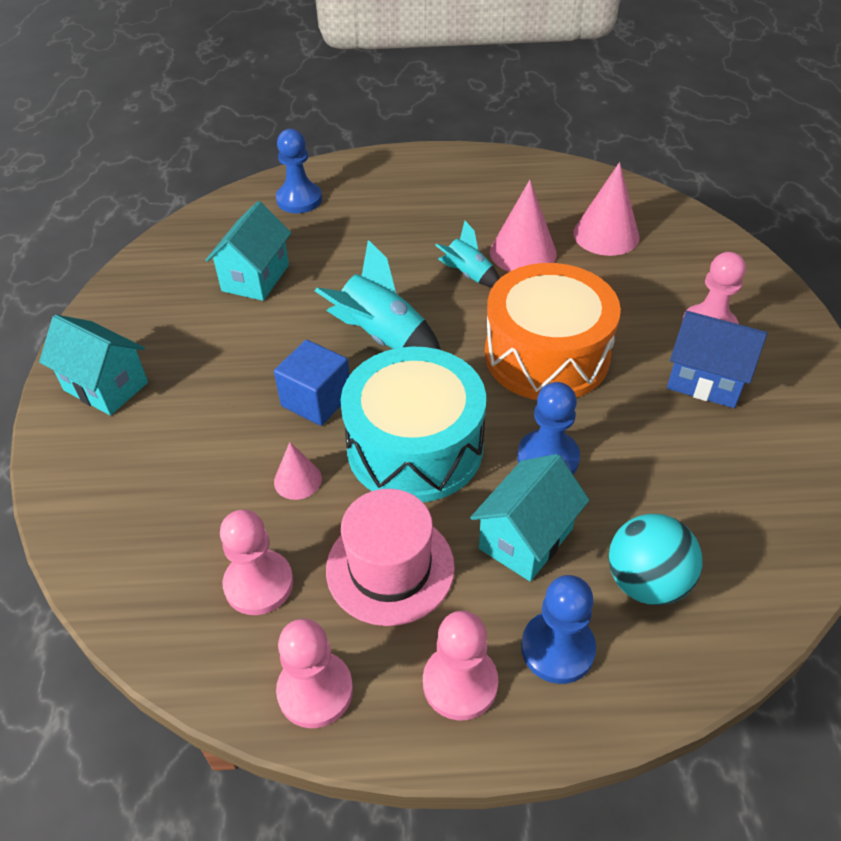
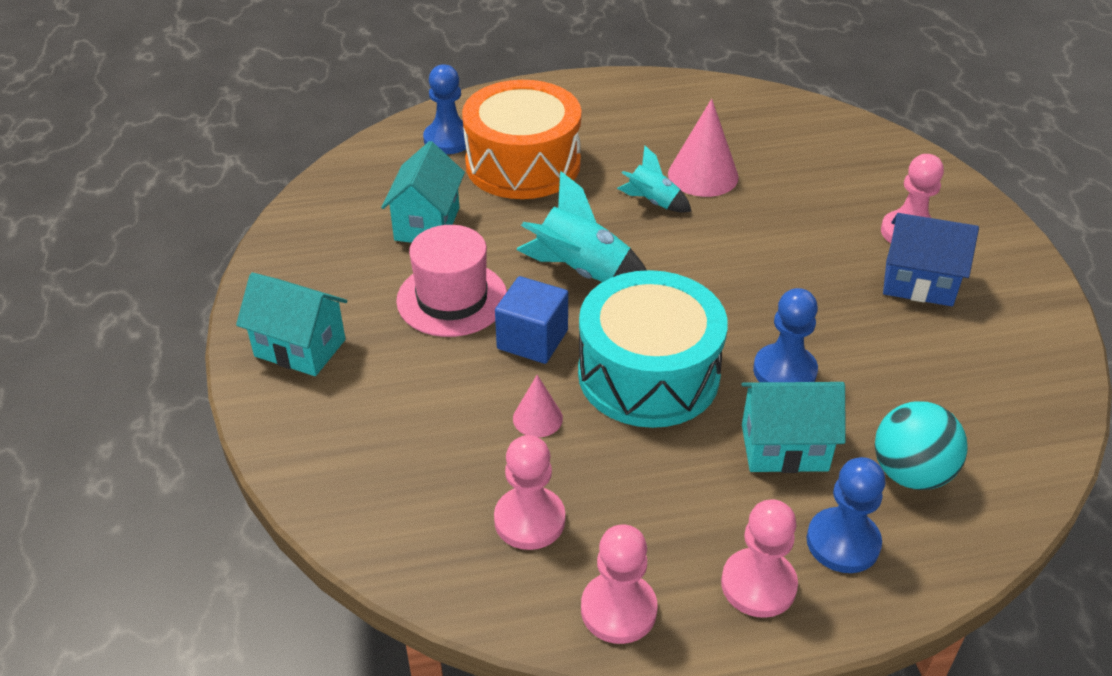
camera: 10 degrees left, 5 degrees down
pink hat [326,489,455,626] -> pink hat moved to [396,225,507,337]
turquoise house [470,454,589,582] -> turquoise house turned 60 degrees clockwise [742,382,846,473]
orange drum [485,263,621,400] -> orange drum moved to [462,80,582,199]
pink cone [573,162,640,256] -> none

